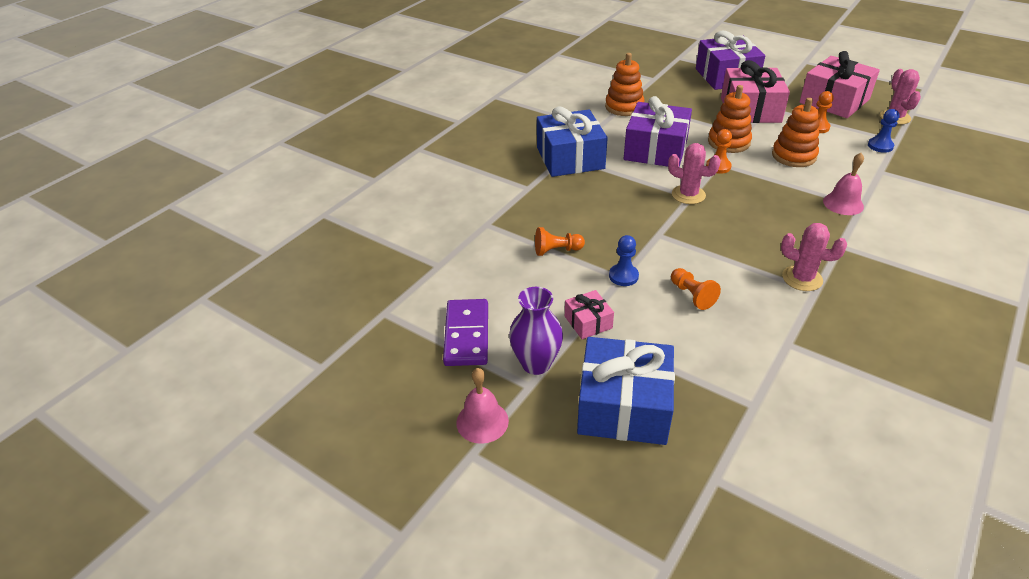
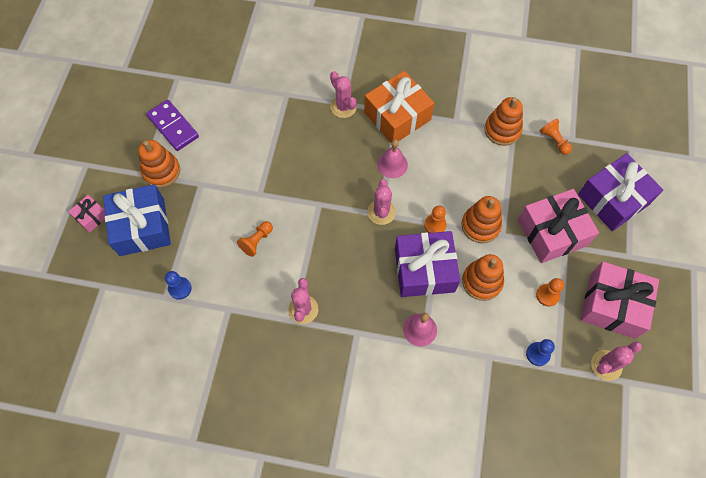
camera: 65 degrees right, 25 degrees up
purple domino [443,299,488,366] -> purple domino turned 75 degrees clockwise [146,100,199,151]
pink bell [456,368,509,444] -> pink bell moved to [377,139,408,178]
purple vase [509,287,563,375] -> orange stacking toy [138,140,180,188]
orange pawn [535,227,585,256] -> orange pawn moved to [540,119,572,155]
blue gift [537,107,608,177] -> orange gift [364,71,434,143]
pink gift [565,290,614,339] -> pink gift moved to [68,195,105,233]
blue pawn [609,235,639,286] -> blue pawn moved to [165,271,192,300]
purple gift [624,96,692,167] -> purple gift moved to [395,231,460,297]
none -> pink cactus [330,71,357,118]

